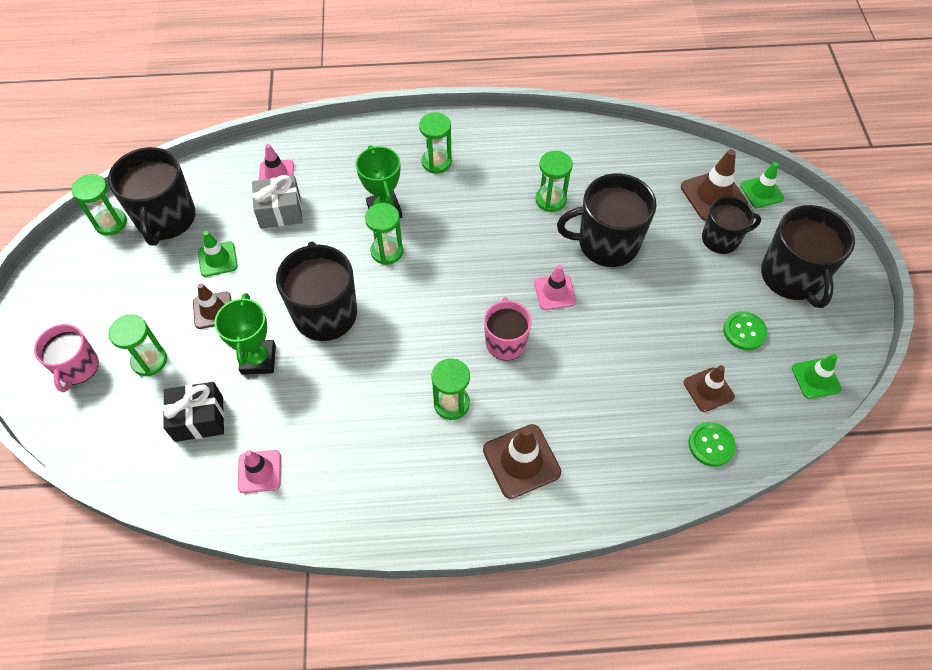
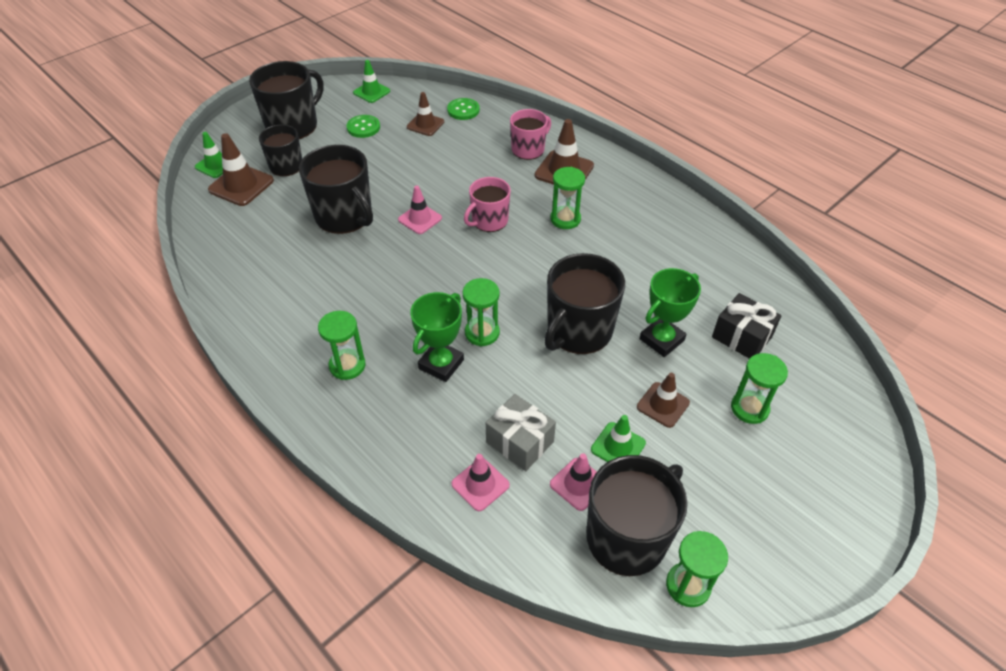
camera: 130 degrees left, 10 degrees down
pink mug [34,324,99,392] -> pink mug moved to [510,109,551,160]
pink traffic cone [238,450,281,493] -> pink traffic cone moved to [550,453,597,511]
green hourglass [536,151,573,212] -> none

